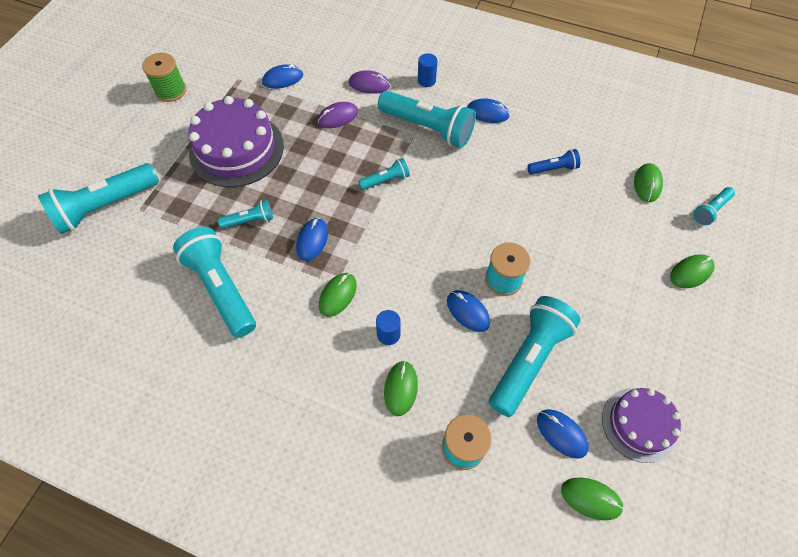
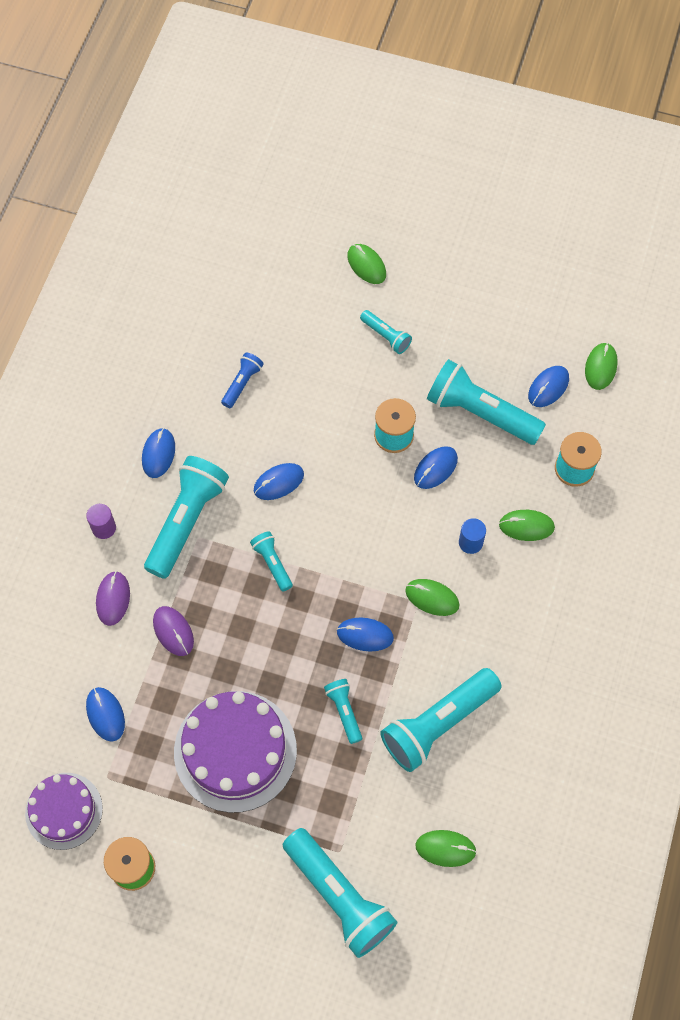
camera: 95 degrees left, 5 degrees up
blue cylinder [418,53,437,87] -> purple cylinder [86,504,116,539]
blue flashlight [527,149,580,174] -> blue flashlight turned 45 degrees clockwise [221,352,264,408]
purple cake [602,388,681,463] -> purple cake moved to [25,773,103,850]
green mouse [634,163,663,202] -> green mouse moved to [415,830,477,867]
turquoise flashlight [693,187,735,225] -> turquoise flashlight moved to [360,310,412,354]
none -> blue mouse [254,463,304,500]

